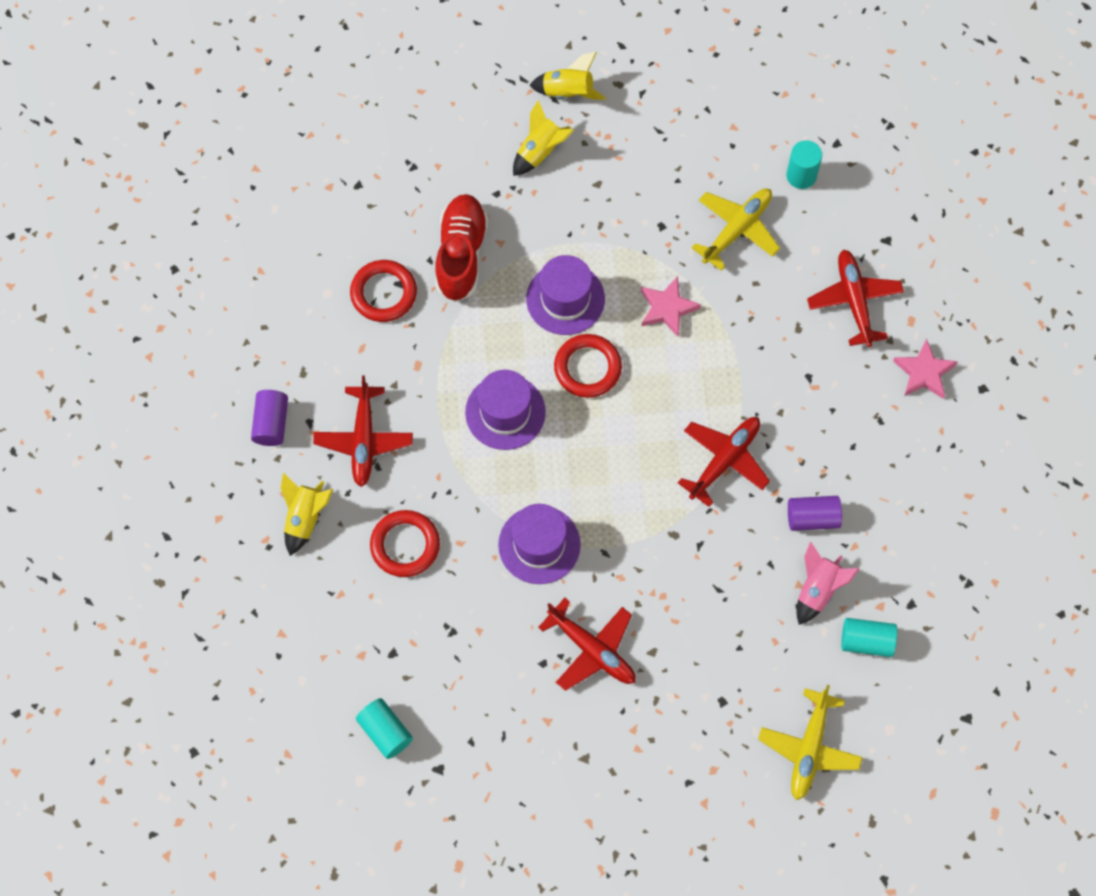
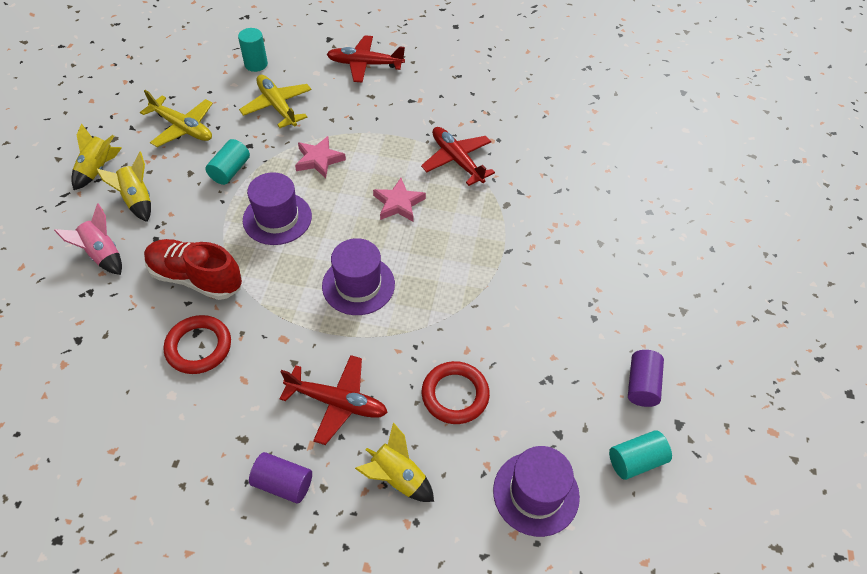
camera: 75 degrees left, 15 degrees down
purple hat [498,504,581,584] -> purple hat moved to [493,446,580,537]
red plane [538,598,636,691] -> none
red ring [554,334,622,398] -> none
yellow plane [758,685,863,800] -> yellow plane moved to [140,90,213,147]
purple cylinder [788,496,842,531] -> purple cylinder moved to [628,350,664,407]
pink rocket [797,541,859,625] -> pink rocket moved to [54,203,122,275]
turquoise cylinder [841,618,897,657] -> turquoise cylinder moved to [205,139,250,185]
pink star [893,338,957,399] -> pink star moved to [373,178,426,222]

